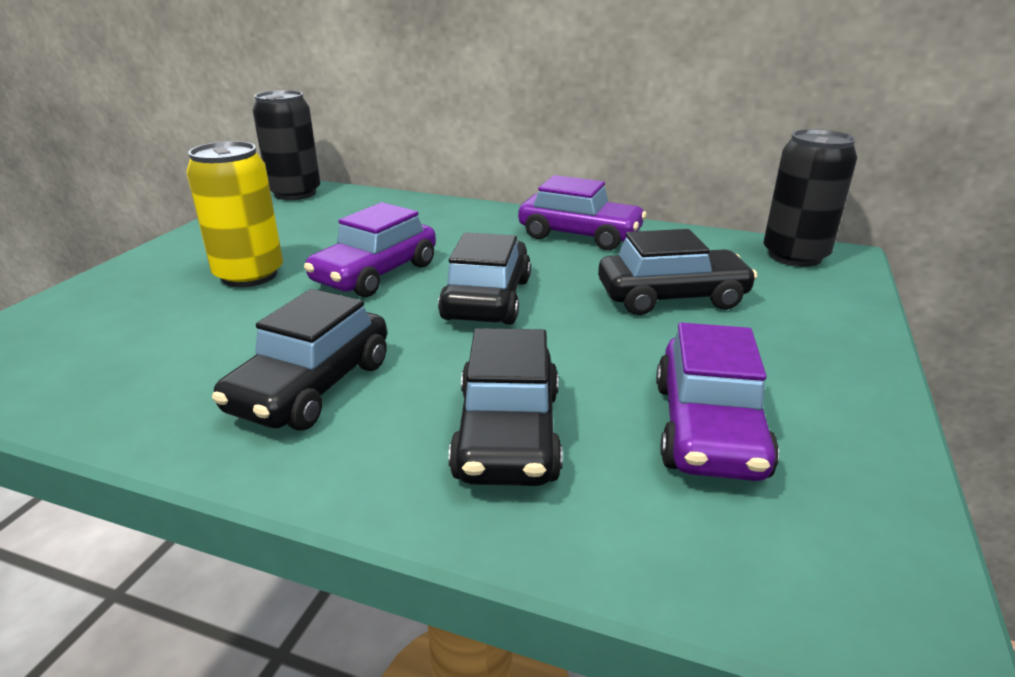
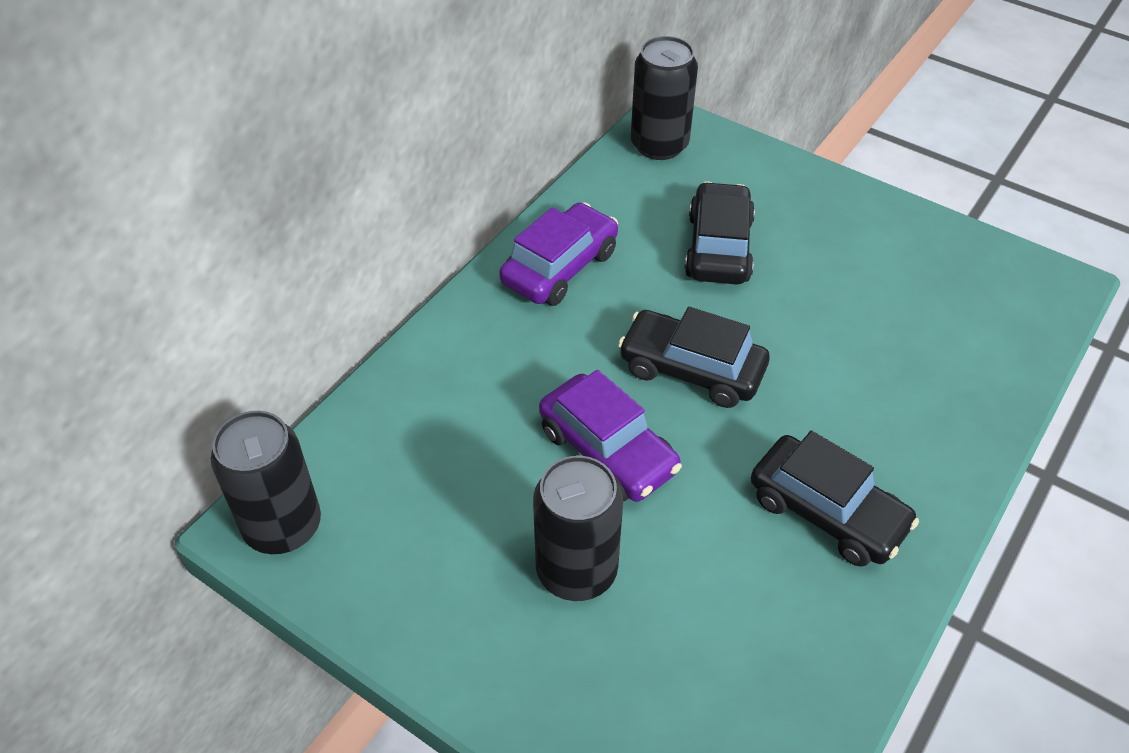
camera: 75 degrees left, 20 degrees up
yellow can [186,141,283,287] -> black can [533,456,623,601]
black car [449,328,563,486] -> none
purple car [656,323,779,481] -> none

